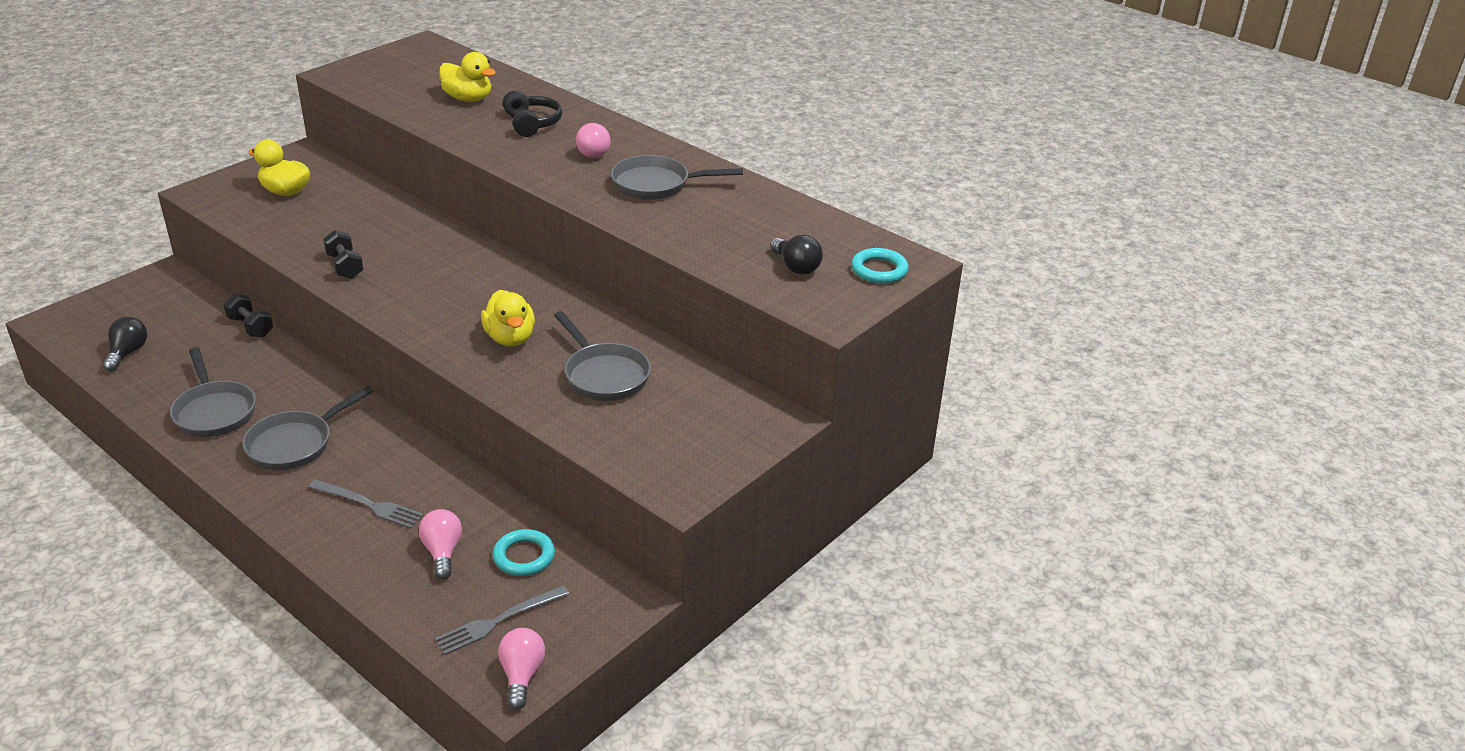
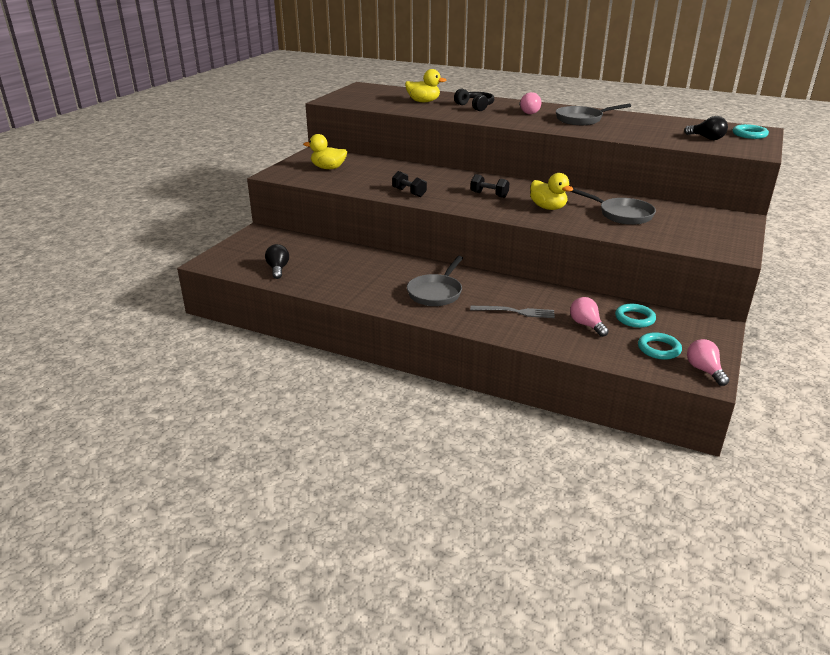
camera: 15 degrees left, 5 degrees down
grey pan [170,347,256,437] -> none
black dumbbell [224,294,273,337] -> black dumbbell moved to [471,174,509,198]
grey fork [435,585,569,655] -> turquoise ring [638,332,682,360]

